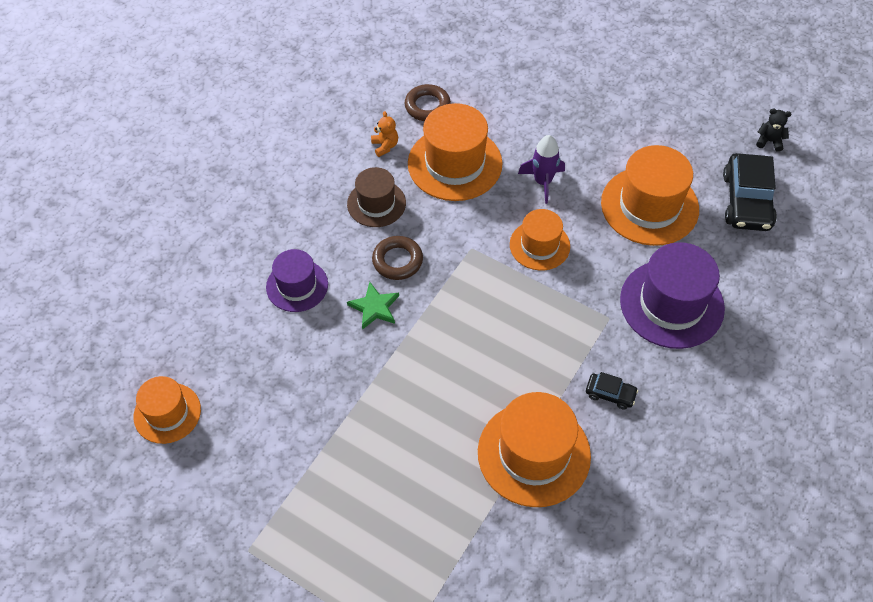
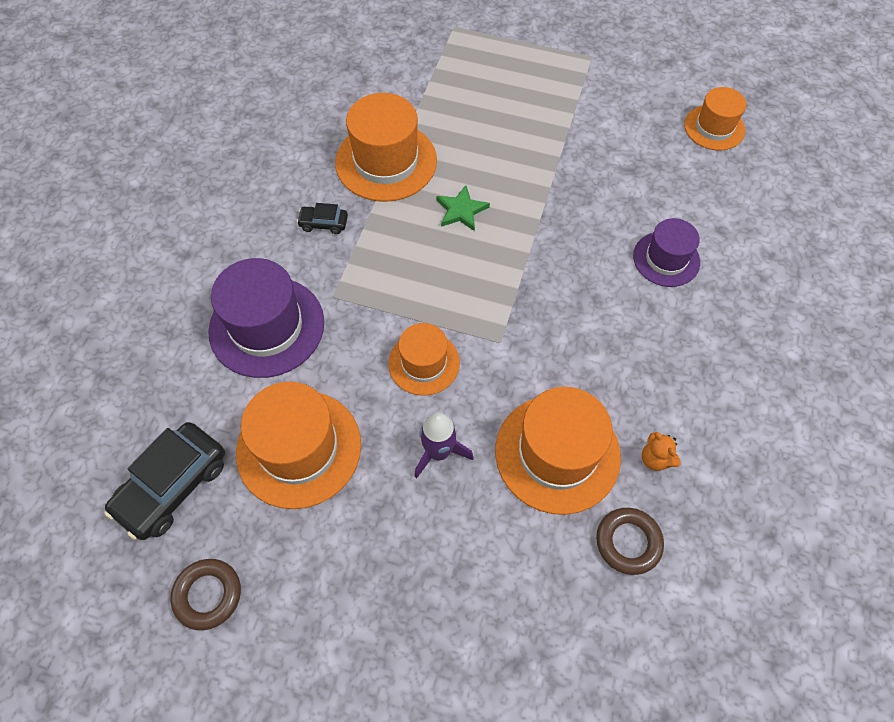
camera: 165 degrees right, 5 degrees up
brown hat [347,167,406,227] -> none
green star [347,282,399,330] -> green star moved to [436,185,490,231]
brown ring [372,236,423,280] -> brown ring moved to [170,559,241,630]
black car [723,153,777,231] -> black car turned 135 degrees counterclockwise [104,422,225,540]
black teddy bear [756,109,792,152] -> none

